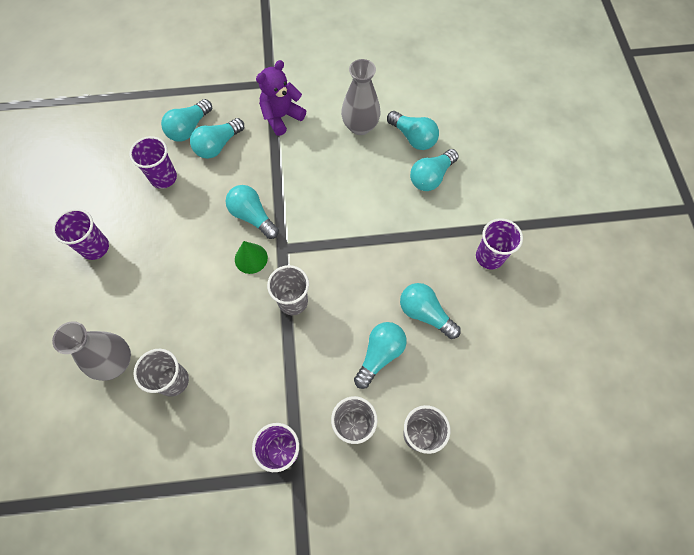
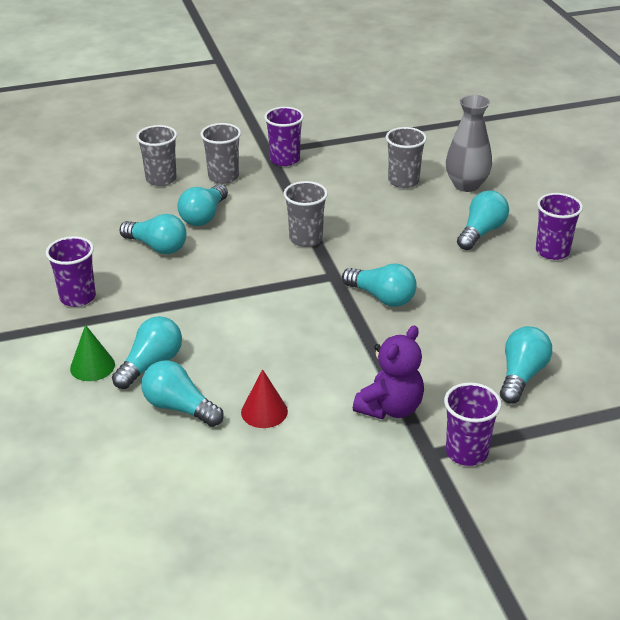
camera: 170 degrees right, 30 degrees down
purple cup [129,136,177,189] -> purple cup moved to [444,382,501,466]
turquoise light bulb [190,118,244,159] -> turquoise light bulb moved to [457,191,509,250]
green cone [235,241,268,274] -> green cone moved to [70,325,115,381]
grey vase [341,59,380,135] -> red cone [241,369,288,428]

